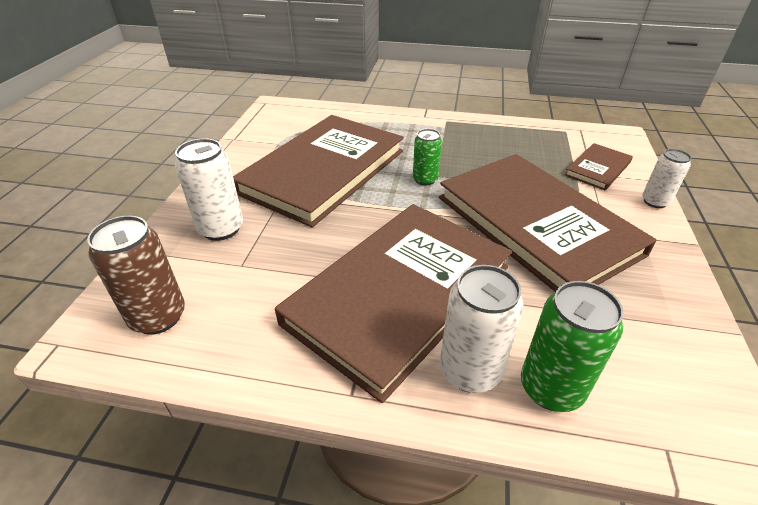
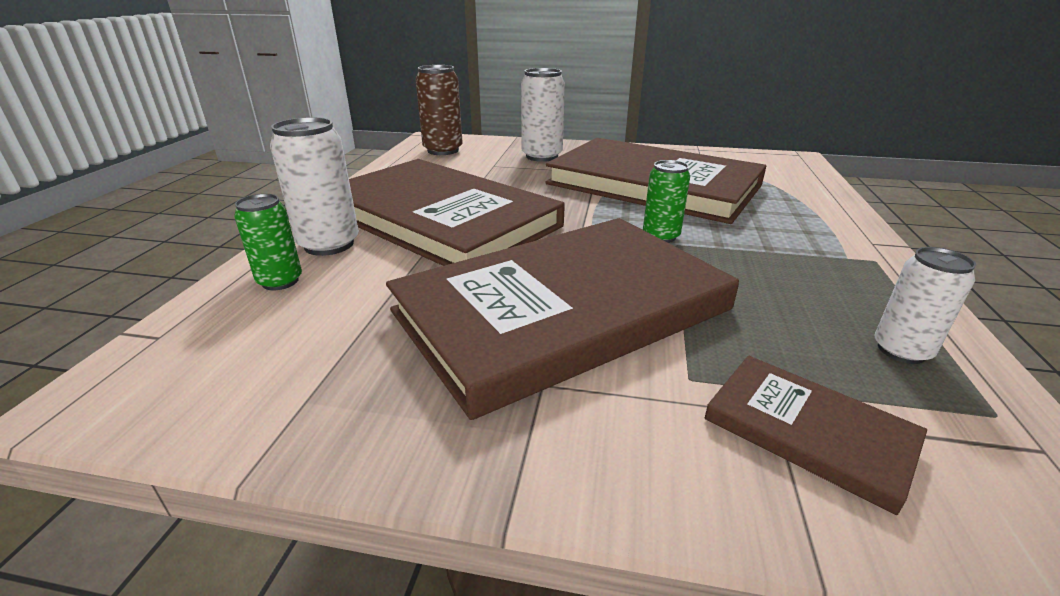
camera: 90 degrees right, 10 degrees down
green can [521,281,624,412] -> green can [234,194,302,290], size x0.64
white can [642,149,691,208] -> white can moved to [874,247,976,364]

